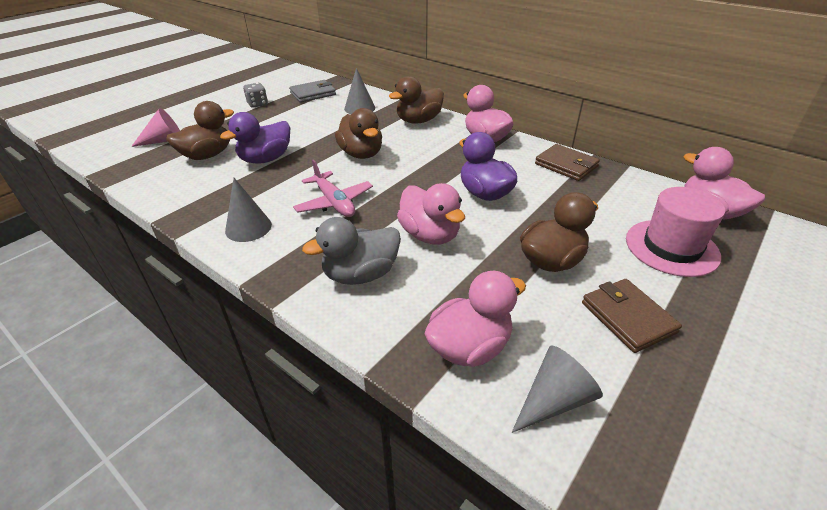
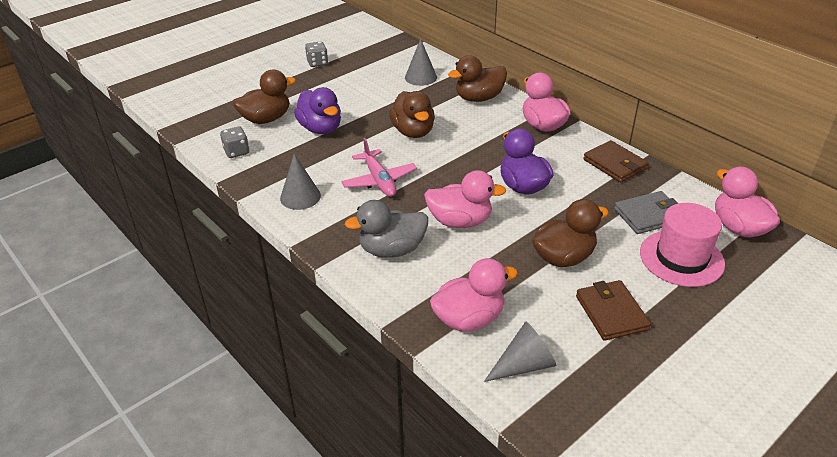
camera: 10 degrees right, 0 degrees up
pink cone [131,108,180,147] -> none
purple duck [220,112,290,164] -> purple duck turned 90 degrees counterclockwise [294,87,341,134]
grey wallet [289,80,336,103] -> grey wallet moved to [614,191,678,234]
pink duck [397,183,465,244] -> pink duck turned 60 degrees counterclockwise [424,170,507,228]
none -> grey dice [220,127,249,158]

